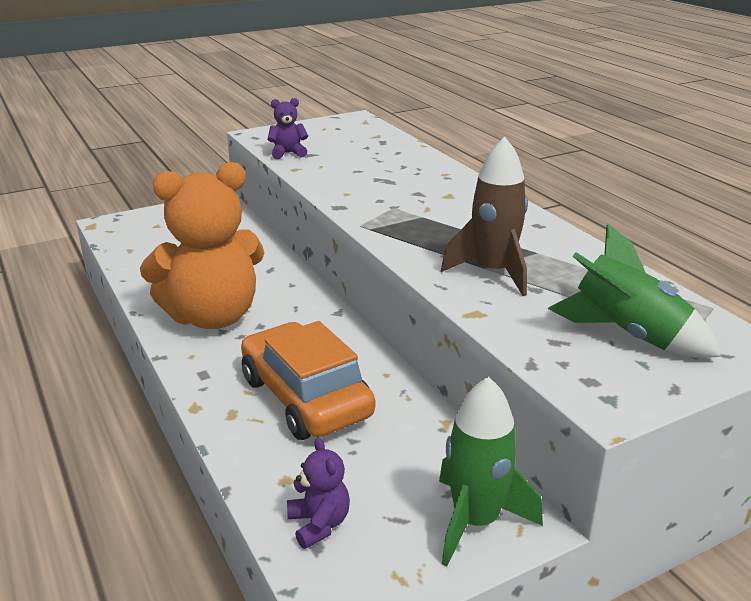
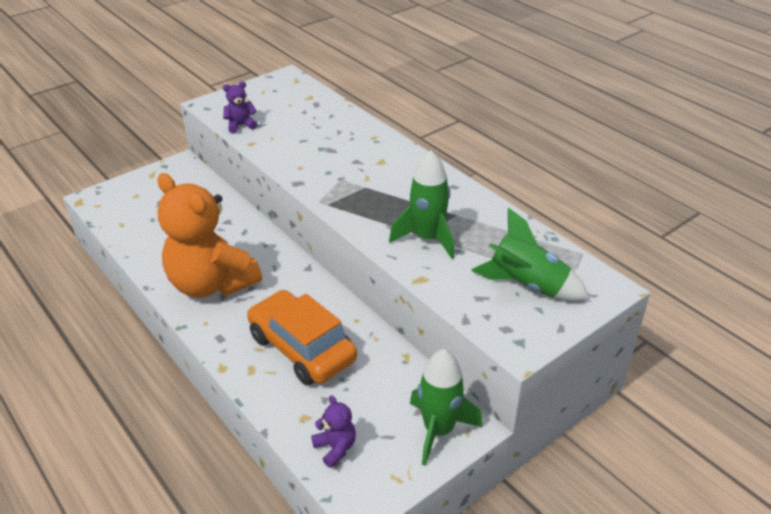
camera: 10 degrees left, 10 degrees up
orange teddy bear [140,162,265,329] -> orange teddy bear turned 75 degrees clockwise [157,173,262,298]
brown rocket [441,136,528,296] -> green rocket [389,150,454,259]

